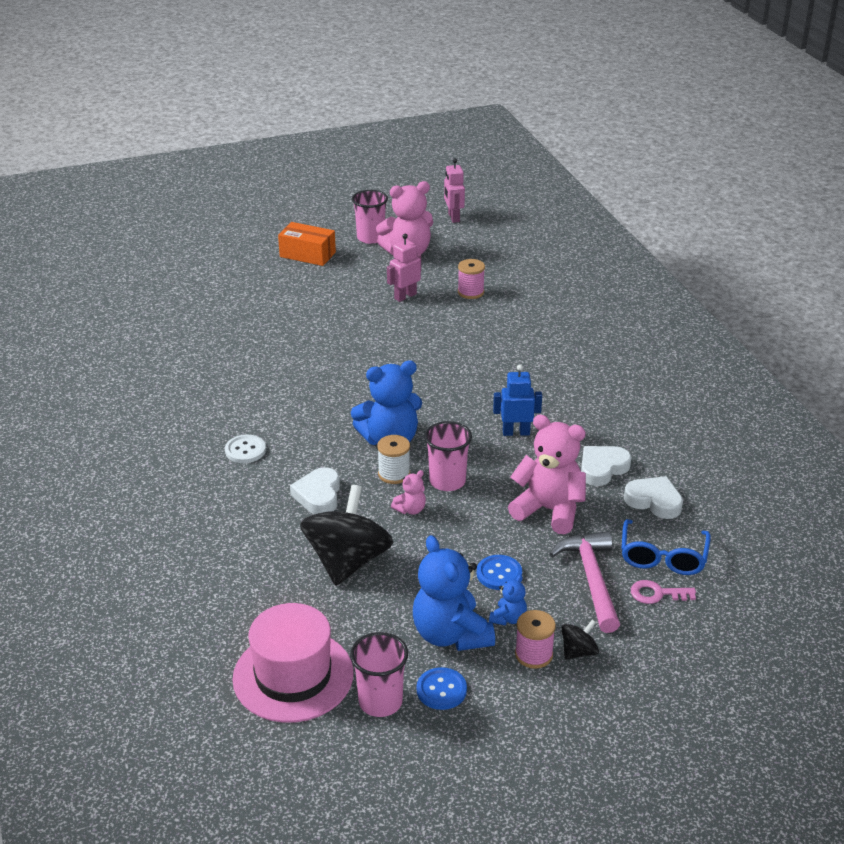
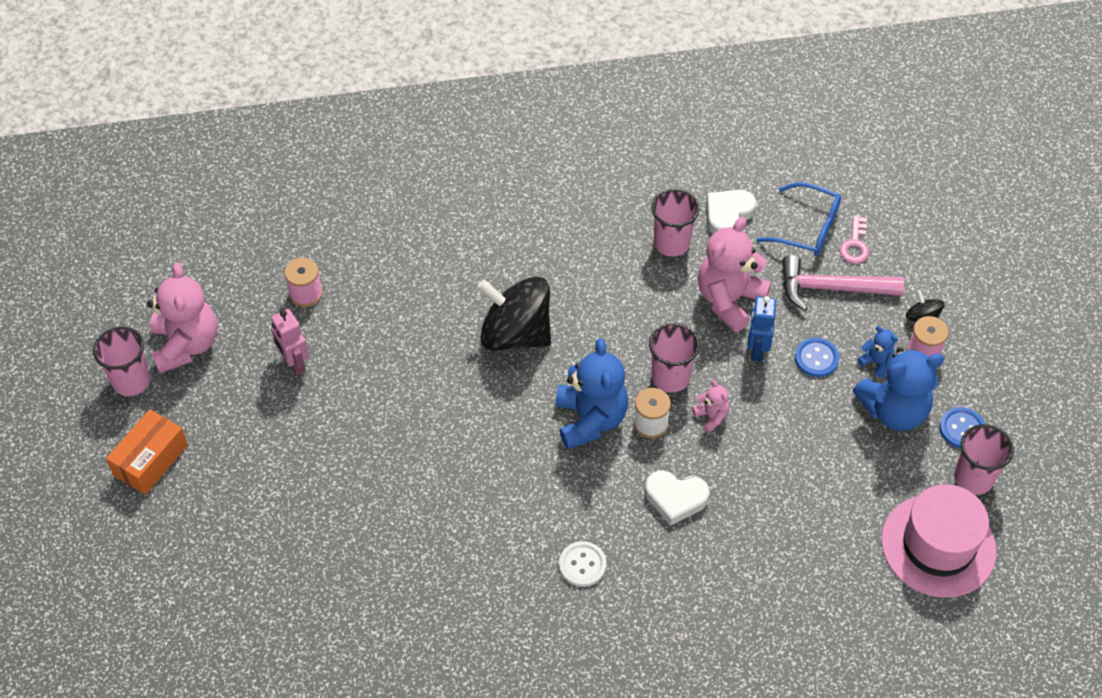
camera: 80 degrees left, 20 degrees up
black spinning top [300,485,394,586] -> black spinning top moved to [478,277,551,351]
pink robot [444,158,465,223] -> none
blue robot [493,365,542,436] -> blue robot moved to [747,296,777,362]
white heart [581,446,632,486] -> pink cup [652,189,700,256]

